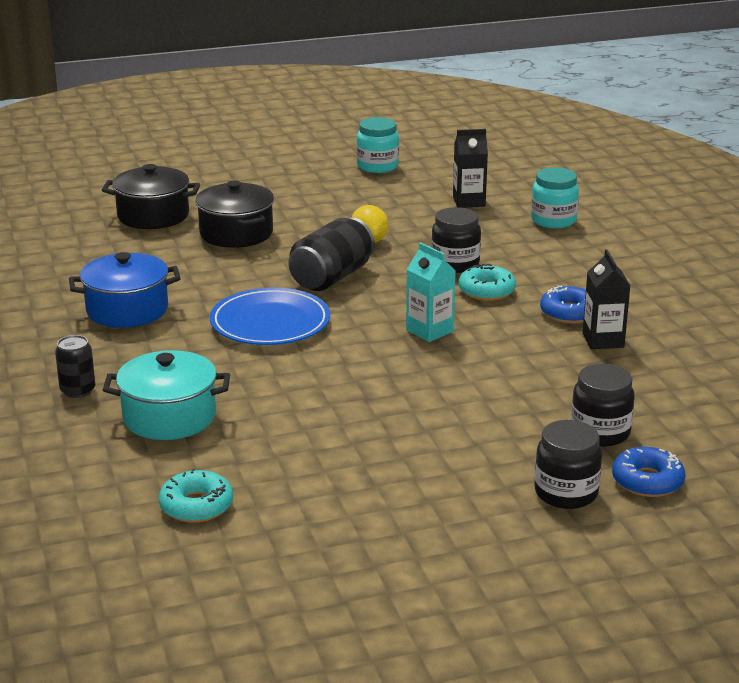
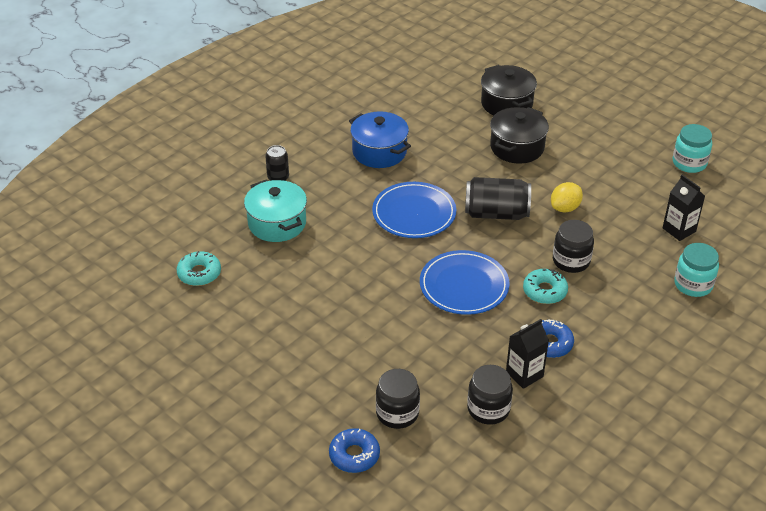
camera: 60 degrees right, 15 degrees up
turquoise carton [406,242,456,342] -> blue plate [420,250,510,315]
black jar [534,420,602,509] -> black jar moved to [467,365,513,425]

